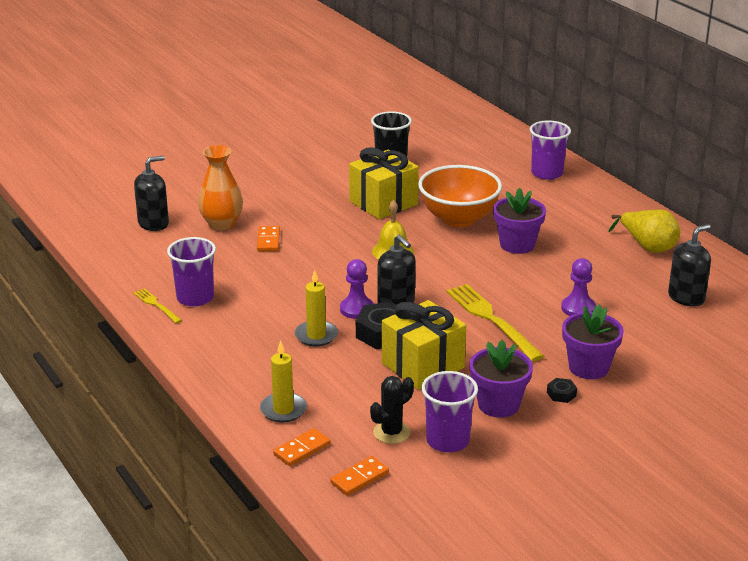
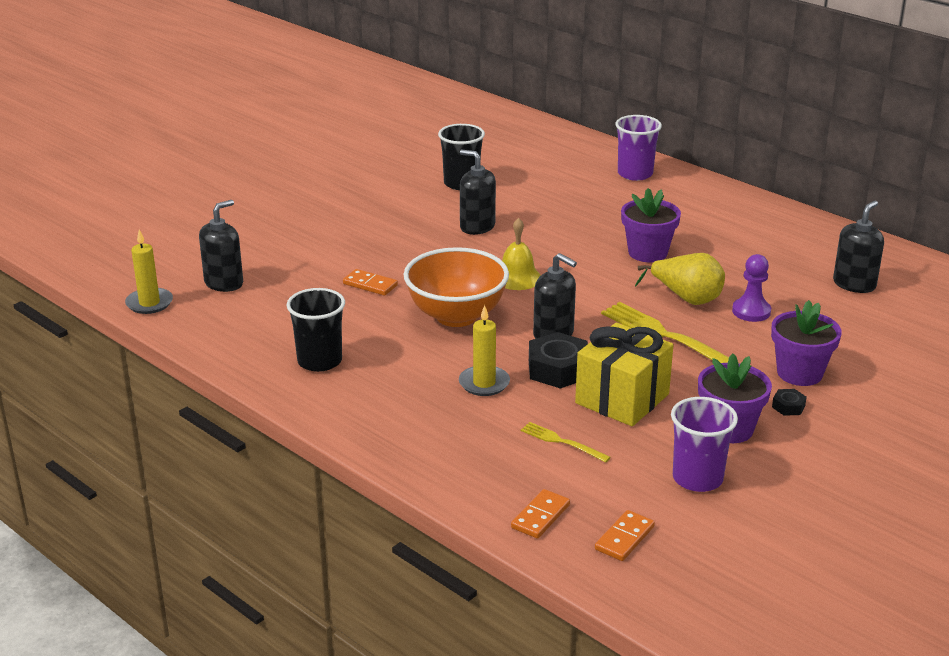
camera: 15 degrees left, 0 degrees up
yellow fork [133,288,182,324] -> yellow fork moved to [521,422,611,462]
purple cup [167,237,216,307] -> black cup [287,288,345,372]
orange vase [198,145,243,230] -> none
orange domino [257,226,280,251] -> orange domino turned 45 degrees counterclockwise [343,269,398,296]
yellow candle [260,340,307,422] -> yellow candle moved to [125,230,173,314]
purple pawn [340,259,374,319] -> none
yellow gift [349,147,419,219] -> black soap dispenser [460,150,496,235]
black cactus [370,376,414,444] -> none
orange bowl [418,165,502,227] -> orange bowl moved to [403,247,509,327]
yellow pear [608,209,680,253] -> yellow pear moved to [635,253,725,305]

